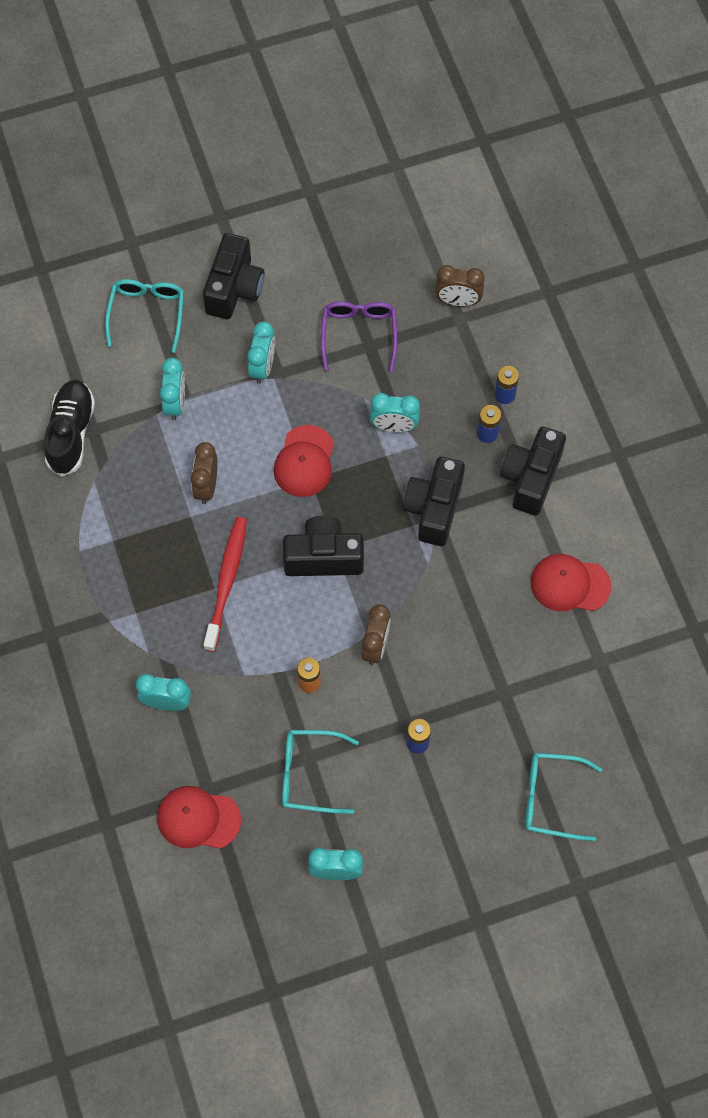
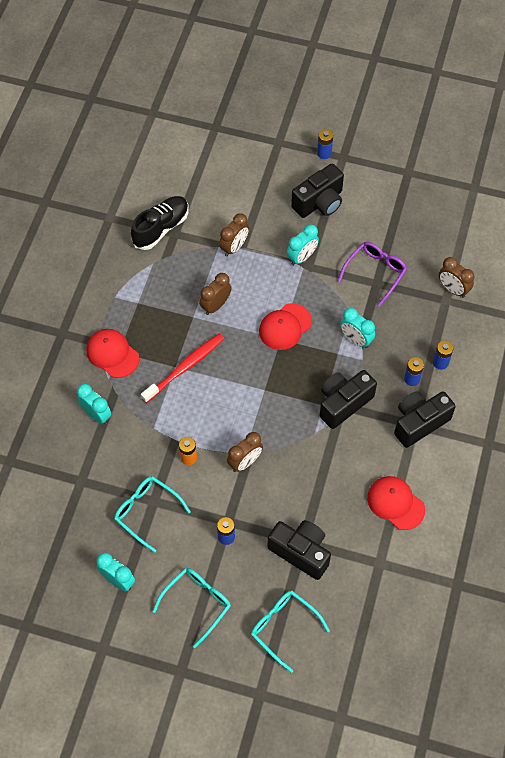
camera: 35 degrees right, 5 degrees down
turquoise glasses [105,279,184,353] -> turquoise glasses moved to [152,568,231,648]
red cap [157,786,241,849] -> red cap moved to [86,329,139,378]
turquoise clock [160,358,185,420] -> brown clock [219,213,249,257]
black camera [283,516,364,576] -> black camera moved to [268,520,331,580]
none -> blue battery [317,129,333,159]

